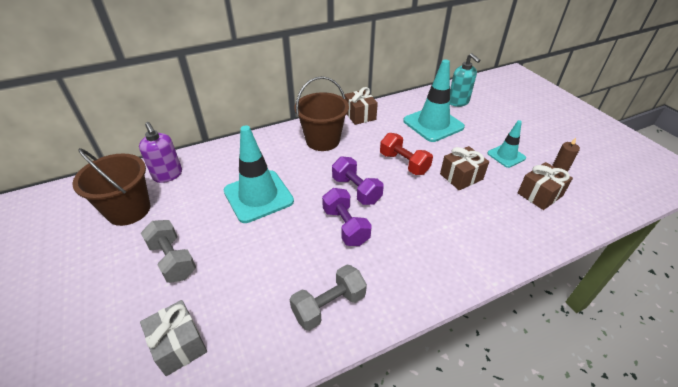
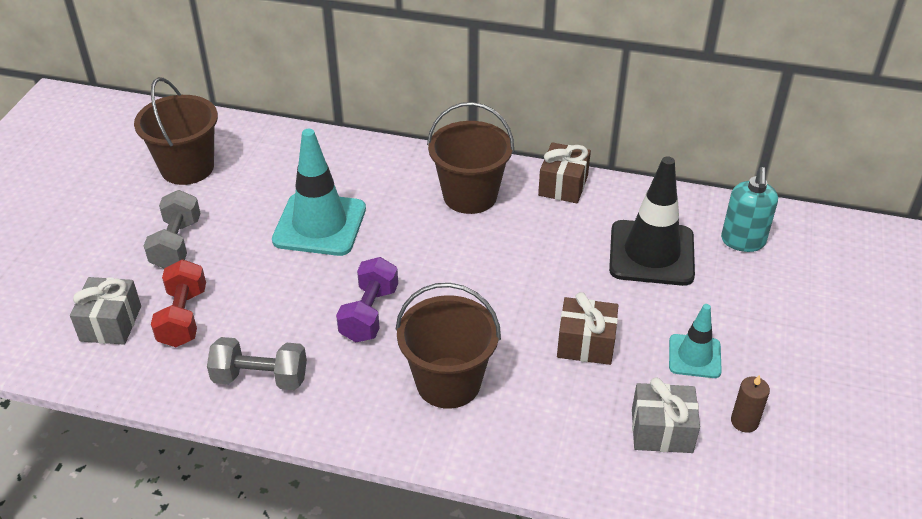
camera: 40 degrees right, 0 degrees up
purple soap dispenser [139,122,182,183] -> none
purple dumbbell [332,156,384,205] -> none
red dumbbell [380,133,433,175] -> red dumbbell moved to [151,259,206,347]
turquoise traffic cone [403,59,465,142] -> black traffic cone [609,156,695,286]
brown gift [518,162,573,210] -> grey gift [632,377,700,453]
none -> brown bucket [395,283,501,409]

